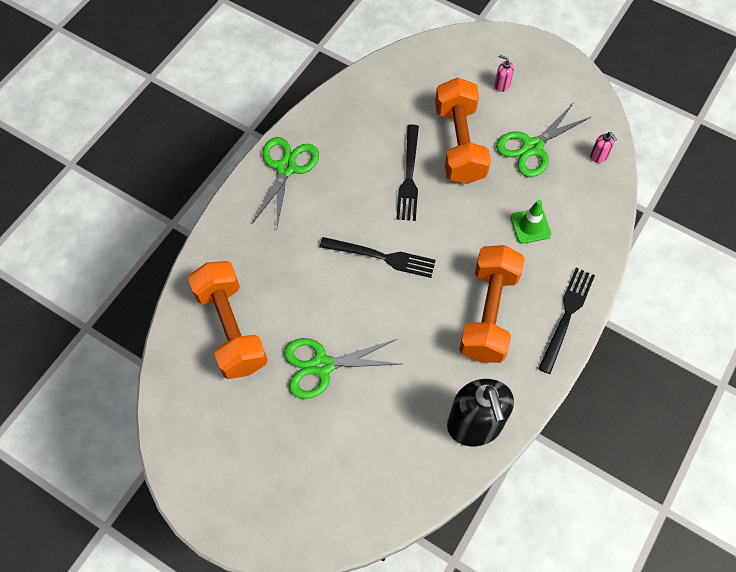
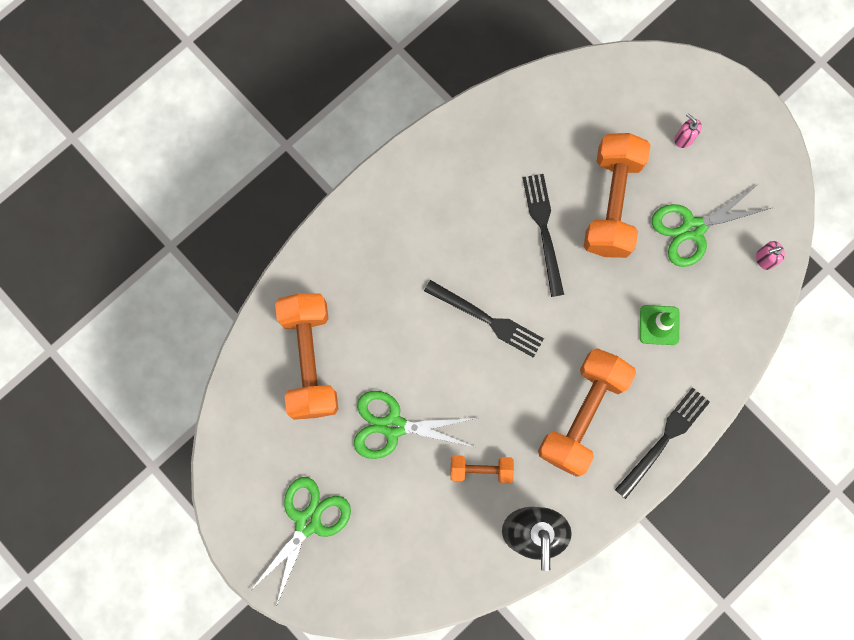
camera: 15 degrees right, 15 degrees up
green scissors [252,137,319,227] -> green scissors moved to [251,477,351,606]
black fork [396,124,419,221] -> black fork turned 150 degrees clockwise [523,174,564,297]
pink soap dispenser [590,132,617,163] -> pink soap dispenser turned 90 degrees clockwise [756,241,785,270]
none -> orange dumbbell [450,455,514,483]

